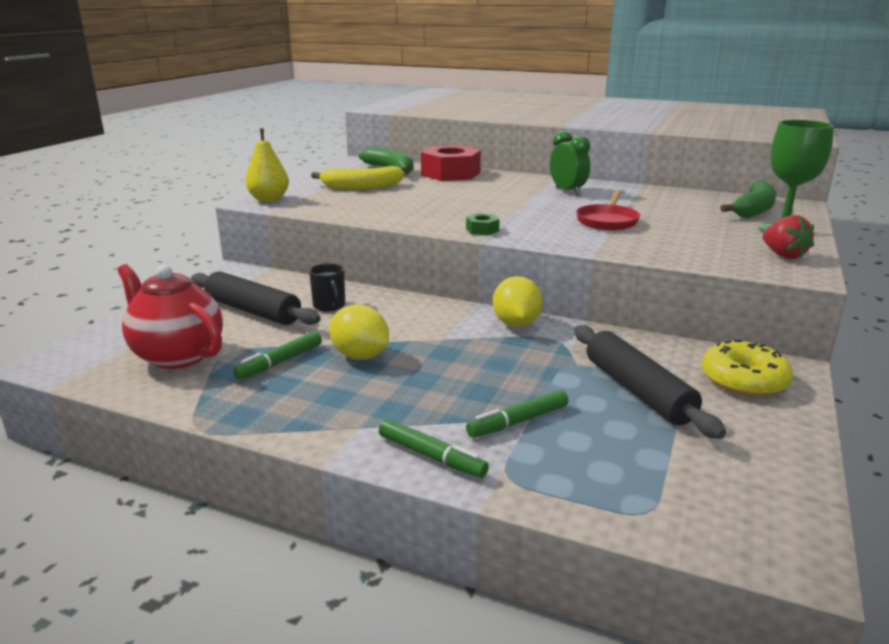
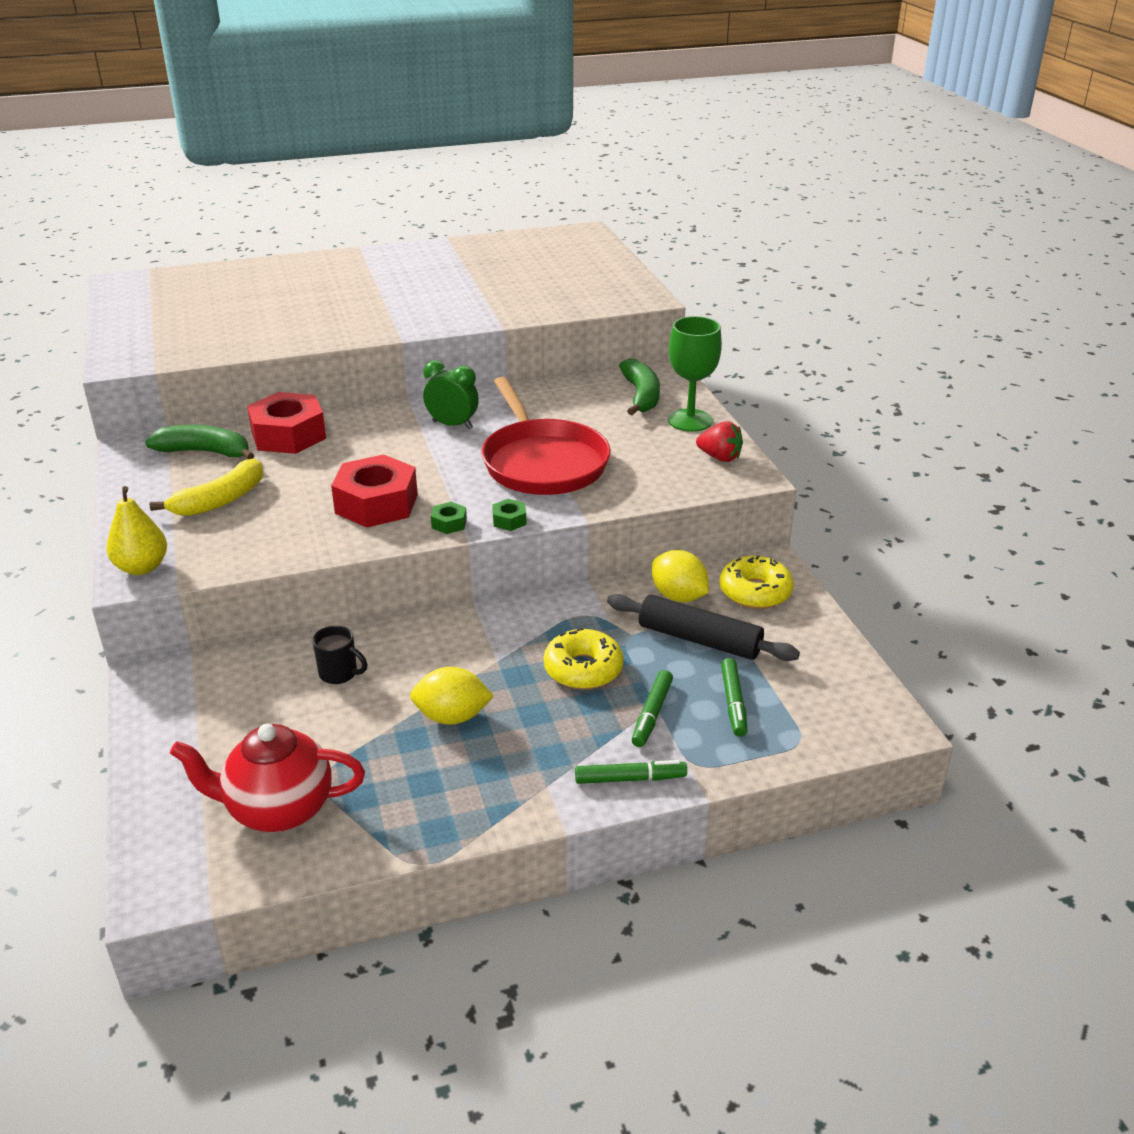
camera: 40 degrees left, 10 degrees up
black rolling pin [191,271,321,325] -> none
green marker [233,331,322,380] -> green marker moved to [721,658,748,737]
yellow lemon [493,276,543,327] -> yellow lemon moved to [652,550,709,602]
red pan [576,190,640,231] -> red pan [481,377,611,495], size x1.90
none -> red nut [331,454,418,528]
none -> green nut [492,499,527,531]
none -> yellow donut [544,628,624,690]

